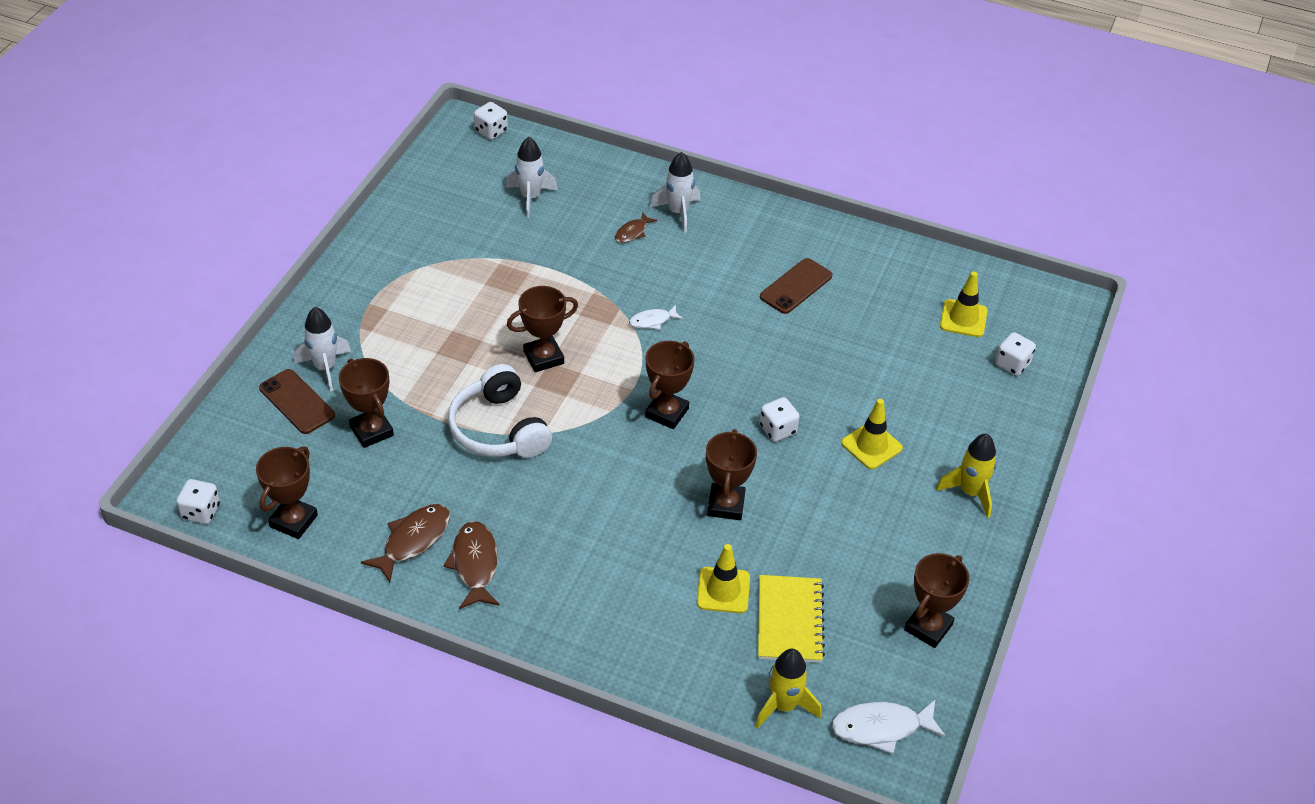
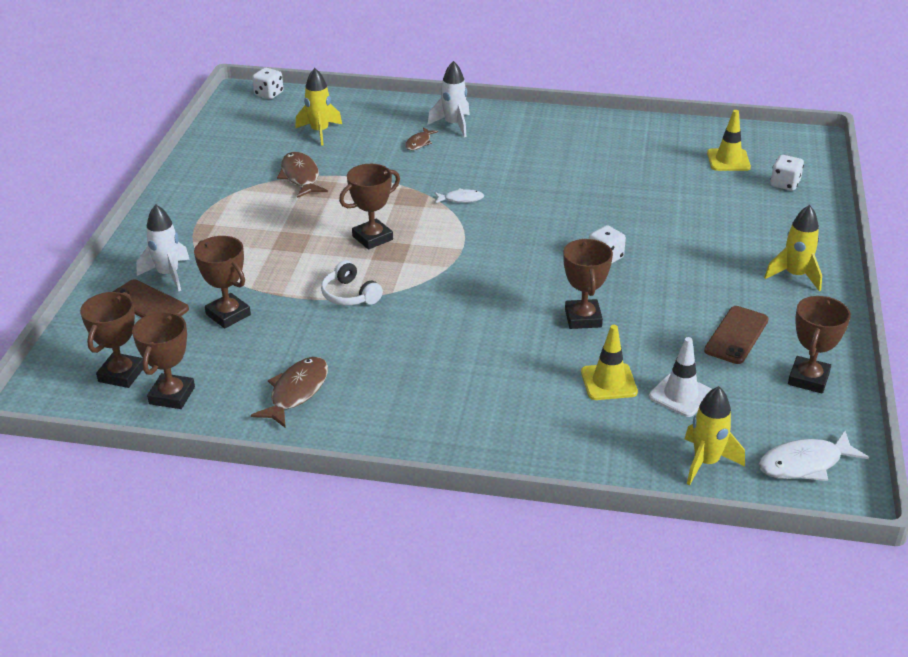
camera: 10 degrees left, 10 degrees down
white dice [176,479,220,524] -> none
brown fish [444,521,500,609] -> brown fish moved to [277,152,328,198]
white headphones [448,364,552,458] -> white headphones [321,260,383,306], size x0.59
white rocket [506,137,558,218] -> yellow rocket [295,68,342,146]
white fish [629,305,683,330] -> white fish turned 150 degrees counterclockwise [435,188,484,203]
brown trophy [645,341,695,429] -> brown trophy moved to [80,292,143,388]
yellow notebook [758,575,825,663] -> white traffic cone [649,337,712,417]
brown phone [760,258,832,314] -> brown phone moved to [704,306,769,364]
yellow traffic cone [841,399,903,469] -> none

